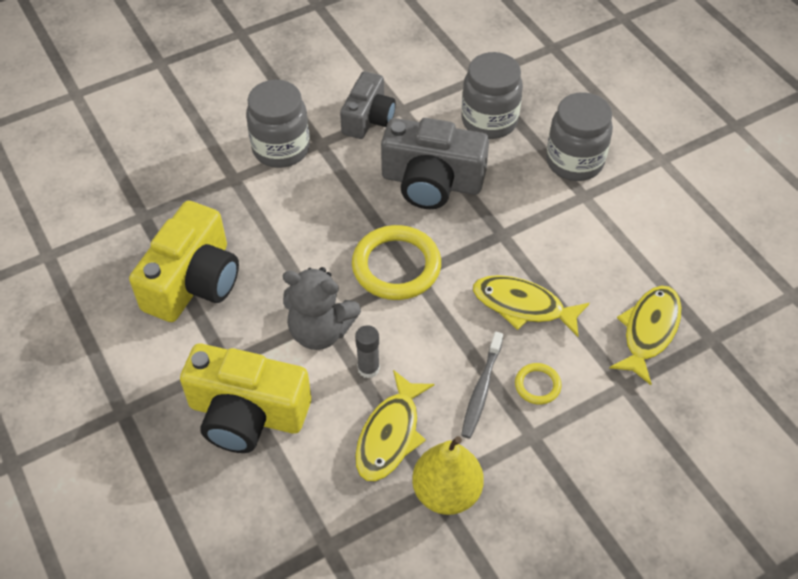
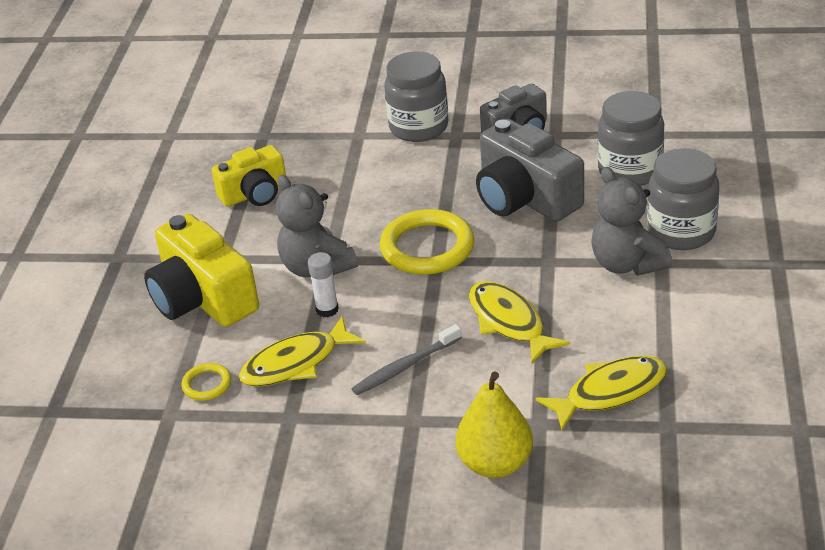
camera: 40 degrees right, 15 degrees down
yellow camera [129,201,239,322] -> yellow camera [212,145,286,207], size x0.65
grey glue stick [355,325,380,378] -> white glue stick [308,252,339,317]
yellow pear [412,436,484,515] -> yellow pear moved to [455,371,533,478]
yellow ring [515,363,562,404] -> yellow ring moved to [182,363,231,400]
none -> grey teddy bear [591,167,672,276]

